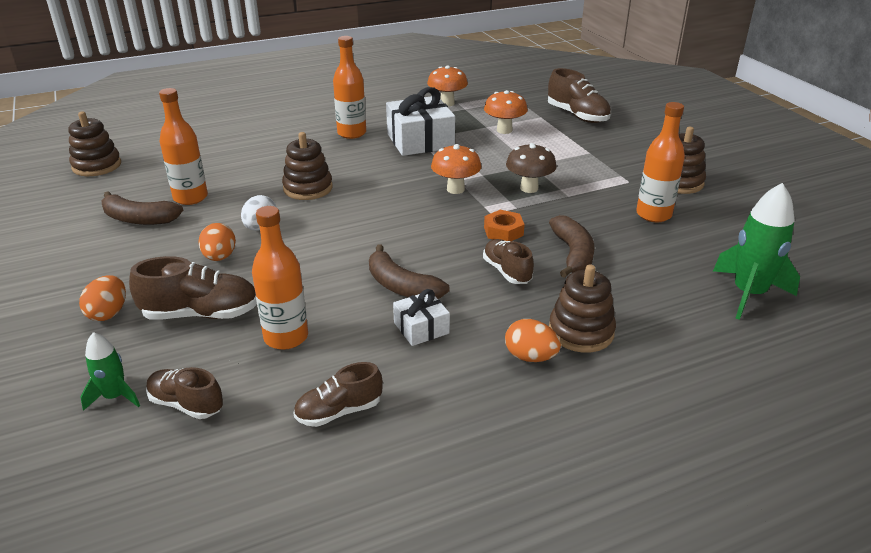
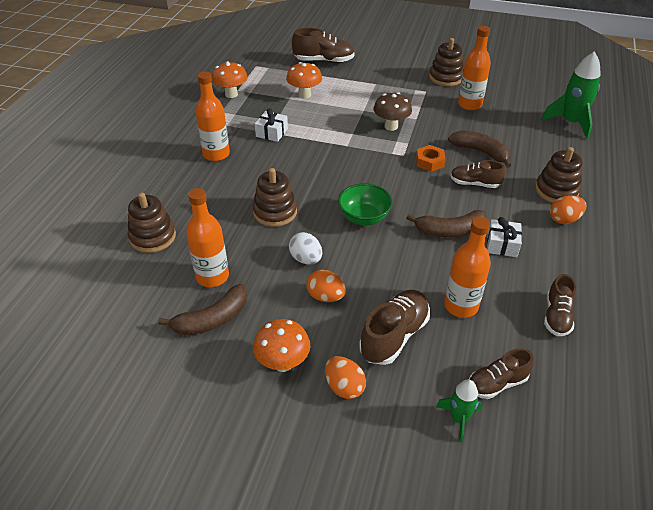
camera: 50 degrees left, 10 degrees up
brown stacking toy [68,112,121,176] -> brown stacking toy moved to [128,193,176,253]
white gift [386,87,455,156] -> white gift [255,108,288,142], size x0.52
orange mushroom [431,144,481,194] -> orange mushroom moved to [253,319,310,372]
none -> green bowl [338,183,393,225]

